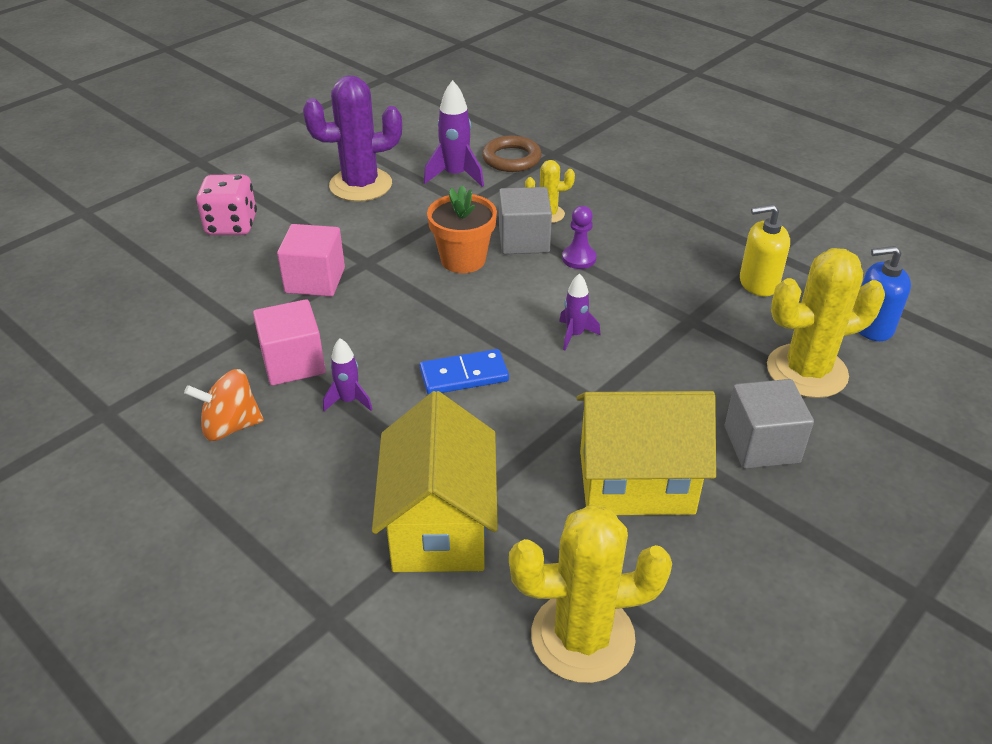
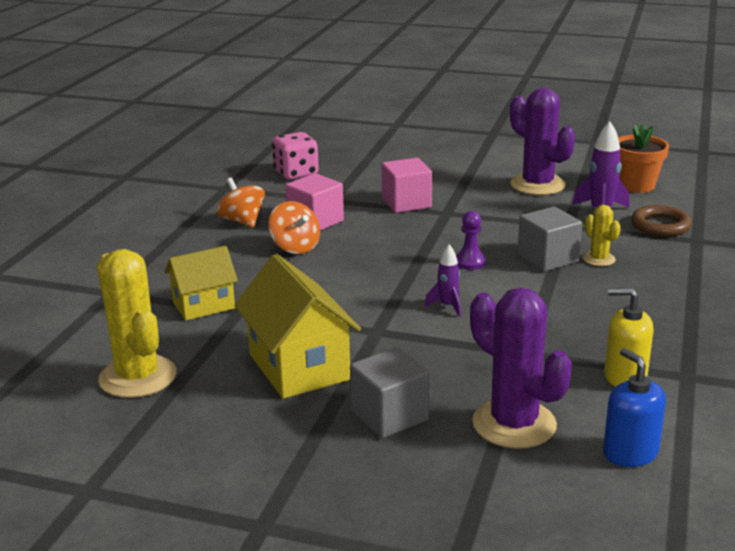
camera: 65 degrees right, 15 degrees down
pink dice [196,175,257,235] -> pink dice moved to [272,132,319,180]
purple rocket [323,338,373,411] -> orange spinning top [268,201,320,254]
yellow house [372,391,498,572] -> yellow house [165,246,238,321], size x0.64
blue domino [420,349,509,395] -> none
orange flower pot [427,185,497,273] -> orange flower pot moved to [618,124,669,193]
purple pawn [562,206,597,269] -> purple pawn moved to [456,211,486,270]
yellow soap dispenser [740,204,790,296] -> yellow soap dispenser turned 45 degrees counterclockwise [604,288,653,387]
yellow cactus [767,248,885,398] -> purple cactus [470,287,572,449]

